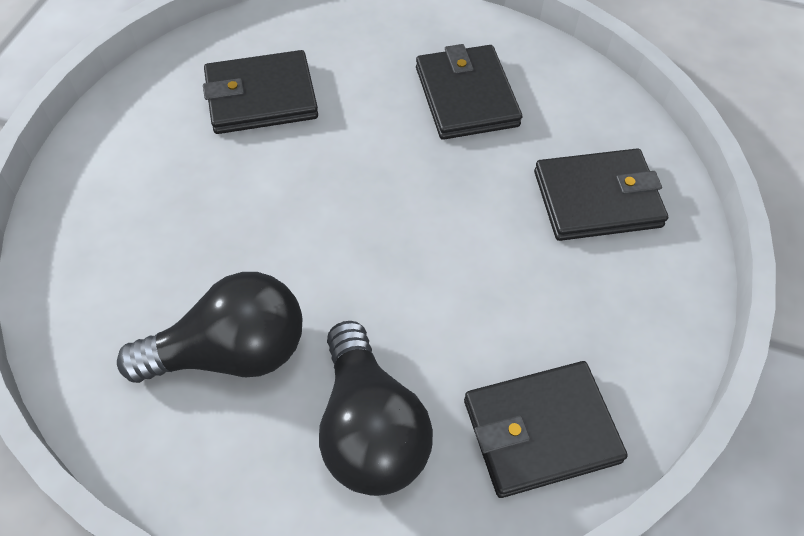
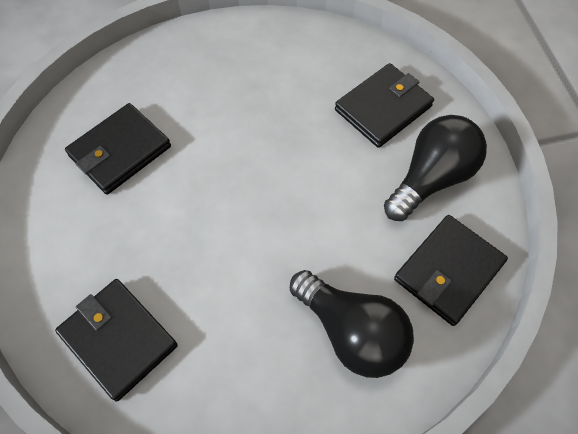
camera: 30 degrees left, 5 degrees up
black light bulb [117,272,302,383] -> black light bulb moved to [384,115,487,221]
black wallet [416,44,522,140] -> black wallet moved to [55,279,178,402]

